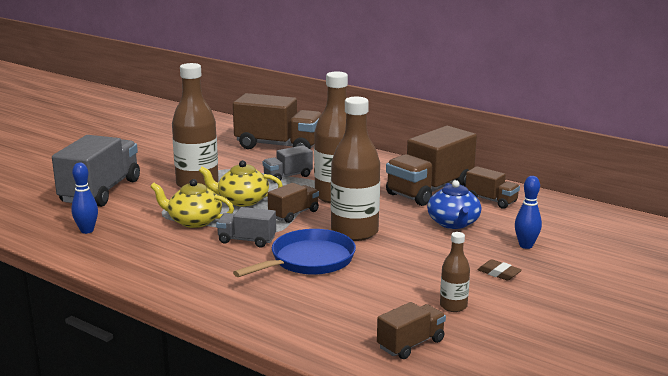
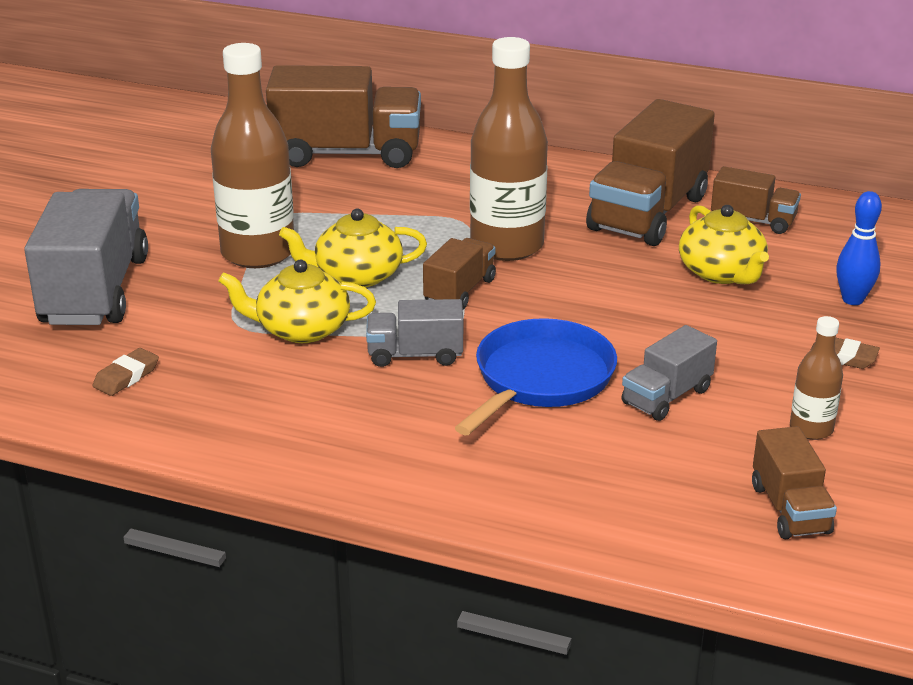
camera: 15 degrees left, 10 degrees up
blue bowling pin [71,163,98,234] -> brown eraser [92,348,159,396]
grey truck [263,145,313,183] -> grey truck moved to [621,325,717,421]
brown bottle [331,97,380,241] -> none
brown truck [377,302,446,359] -> brown truck turned 135 degrees clockwise [752,426,837,539]
blue teapot [427,180,482,229] -> yellow teapot [679,205,769,284]

